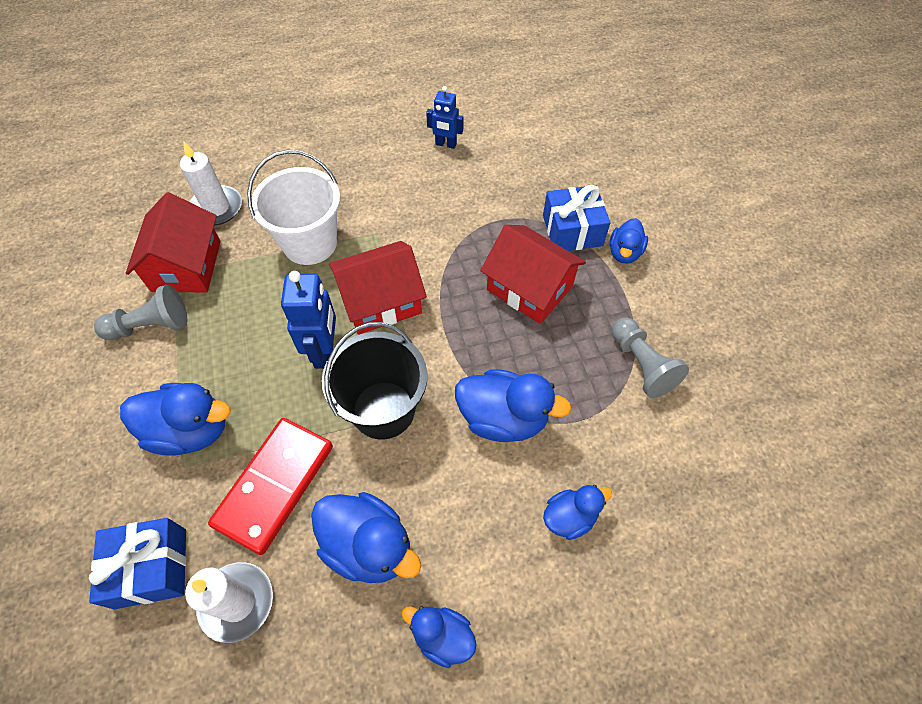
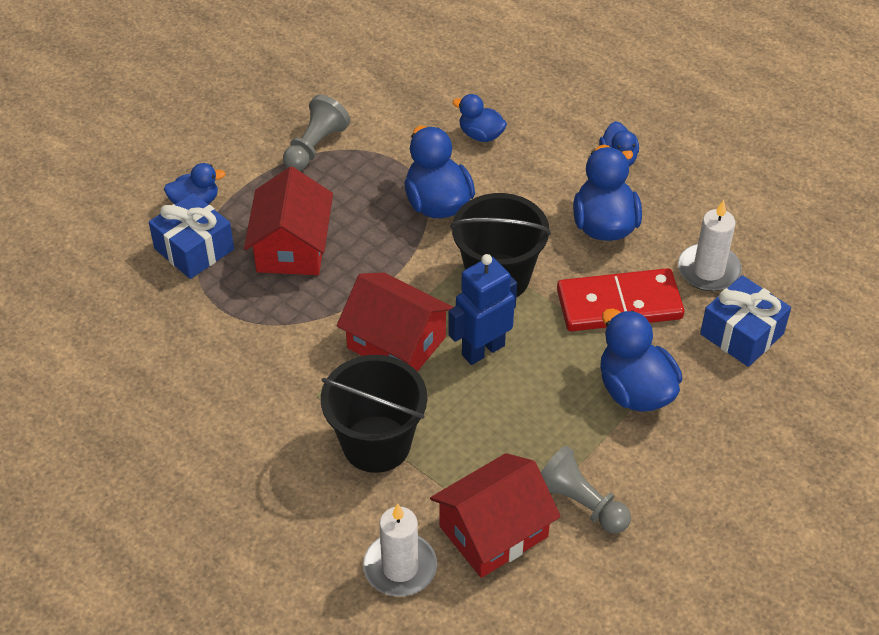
camera: 125 degrees left, 10 degrees down
white bucket [247,150,340,265] -> black bucket [321,355,427,473]
blue robot [426,86,463,149] -> none

